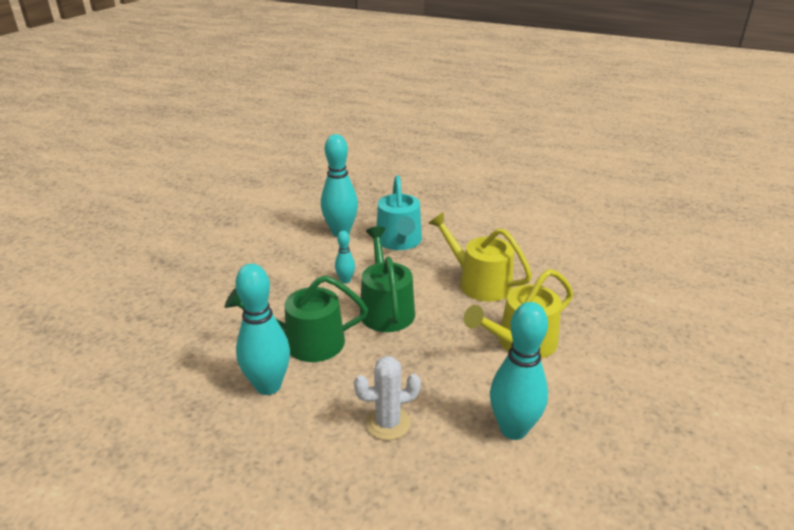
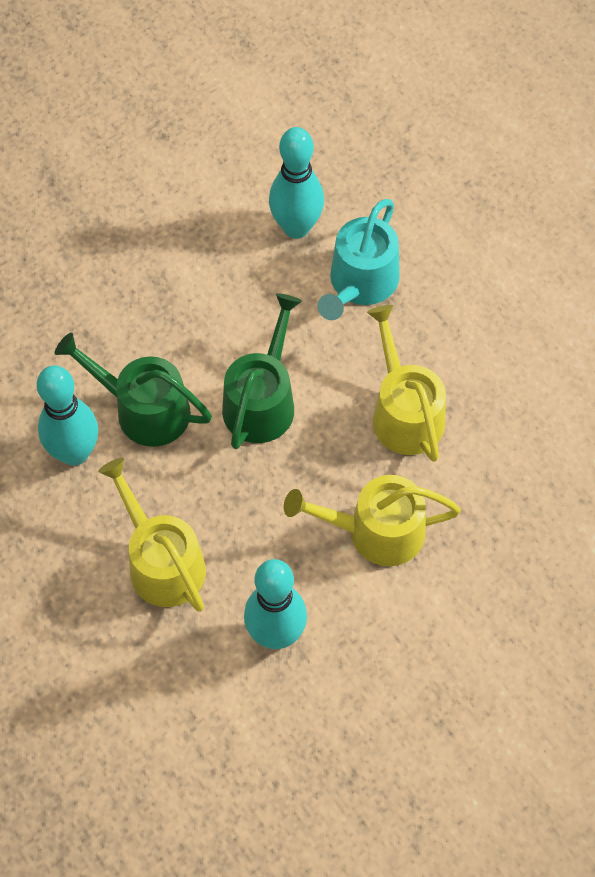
camera: 30 degrees right, 30 degrees up
turquoise bowling pin [335,231,355,284] -> none
white cactus [354,356,421,440] -> yellow watering can [98,458,206,612]

